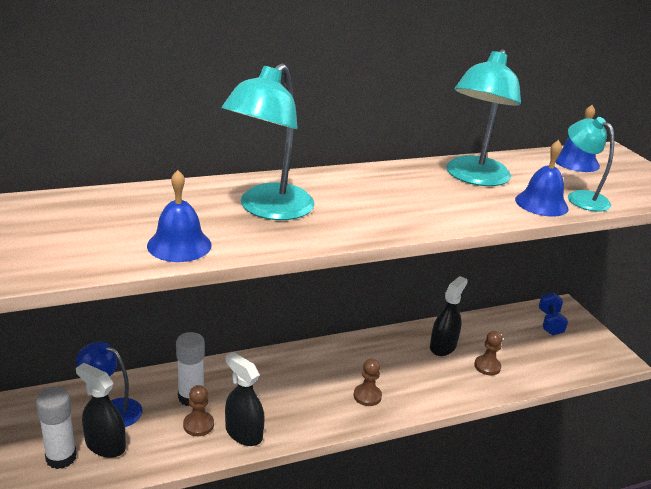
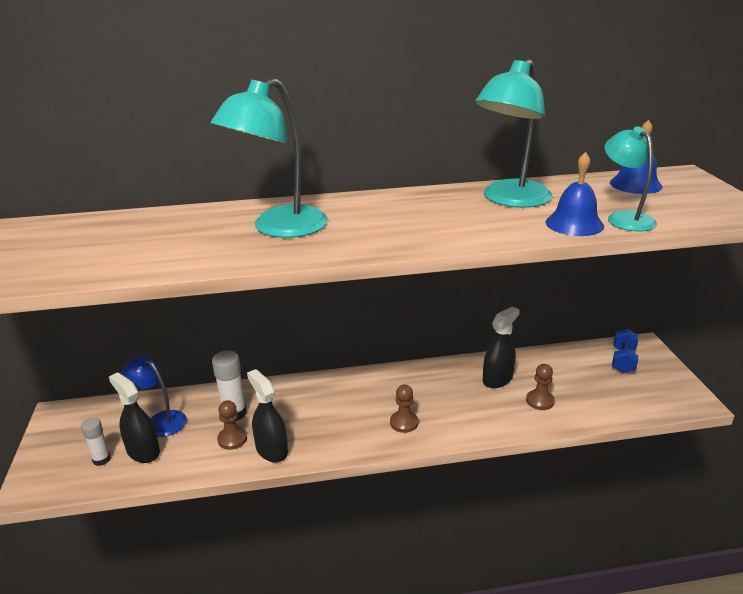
camera: 15 degrees right, 0 degrees up
white glue stick [36,387,77,469] -> white glue stick [81,417,111,466], size x0.64
blue bell [147,170,212,262] -> none

